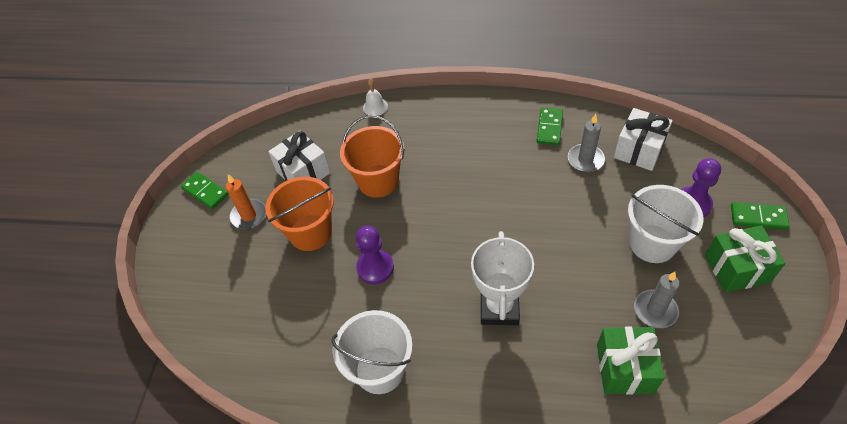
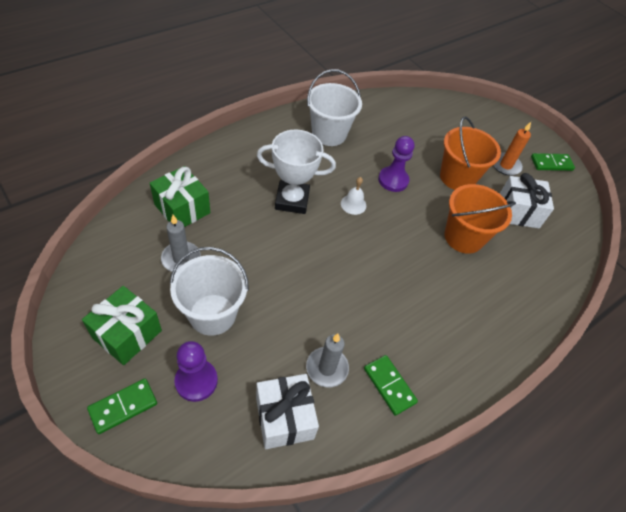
camera: 125 degrees right, 0 degrees up
white bell [363,79,388,116] -> white bell moved to [341,177,366,215]
white trophy [471,231,534,325] -> white trophy turned 45 degrees counterclockwise [257,129,336,214]

